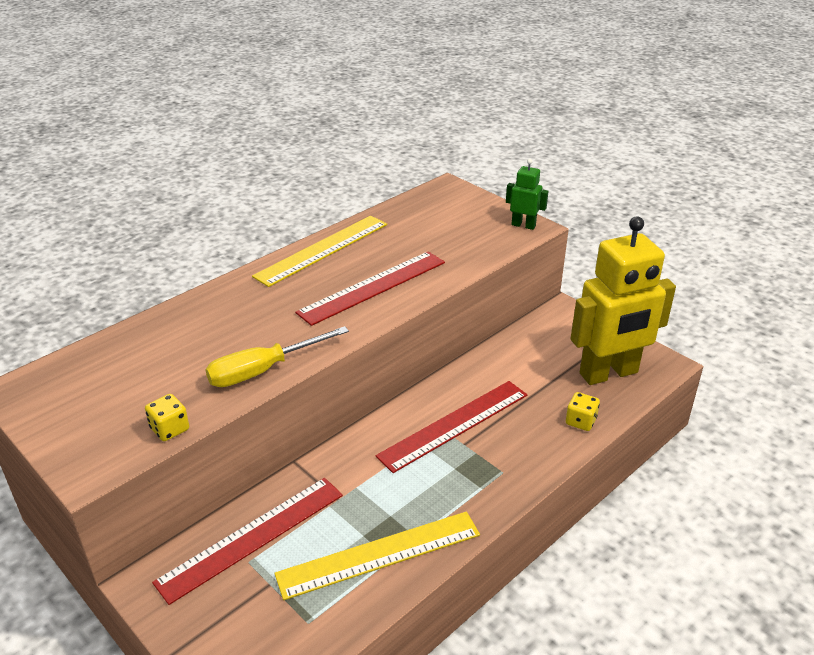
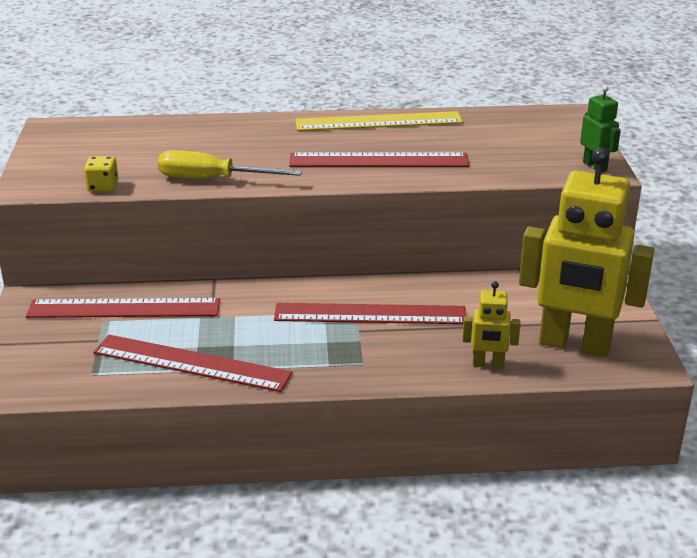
camera: 40 degrees right, 5 degrees down
yellow ruler [274,511,480,600] -> red ruler [93,335,293,392]
yellow dice [566,392,600,431] -> yellow robot [462,281,521,369]

